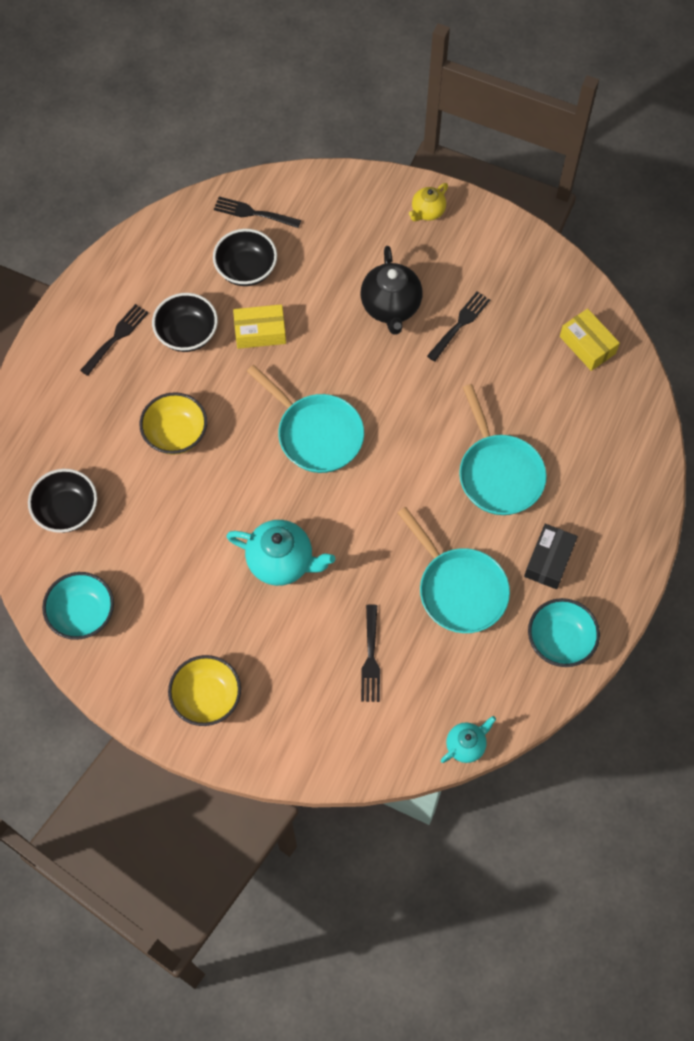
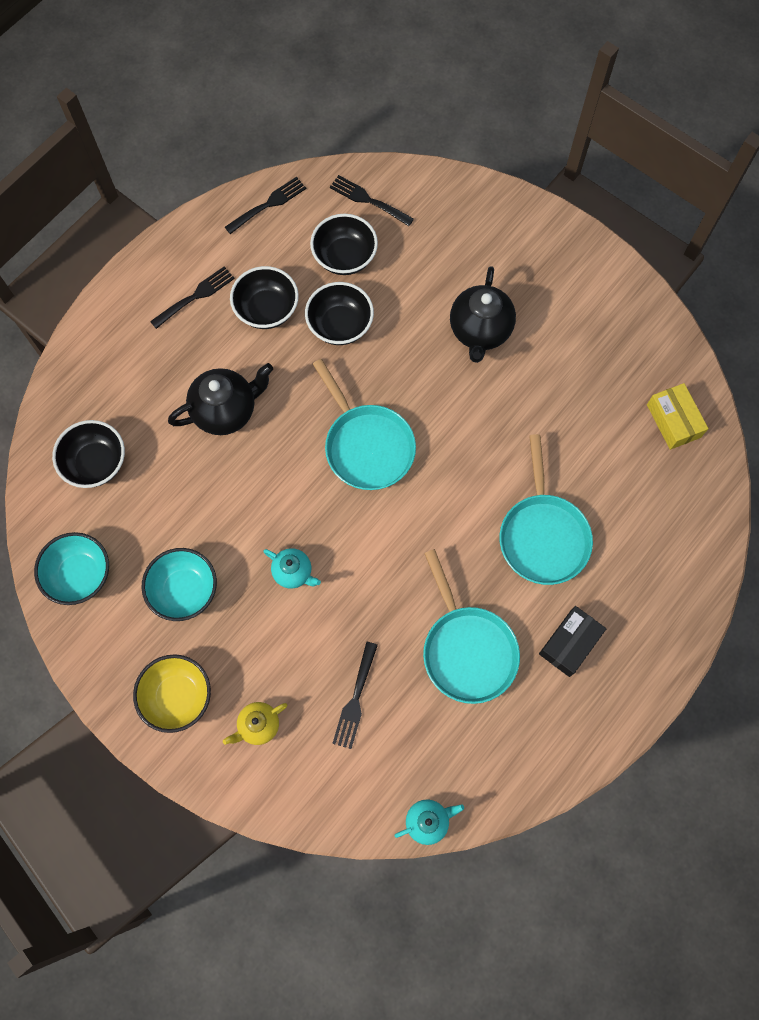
camera: 15 degrees right, 5 degrees up
yellow bowl [139,392,207,455] -> black teapot [168,363,273,435]
turquoise teapot [226,520,335,586] -> turquoise teapot [263,548,321,589], size x0.57
yellow box [233,304,286,349] -> black bowl [305,282,374,345]
yellow teapot [409,183,448,221] -> yellow teapot moved to [223,702,288,745]
black fork [427,292,490,362] -> black fork moved to [225,177,306,234]
turquoise bowl [528,598,600,667] -> turquoise bowl moved to [141,548,217,621]

